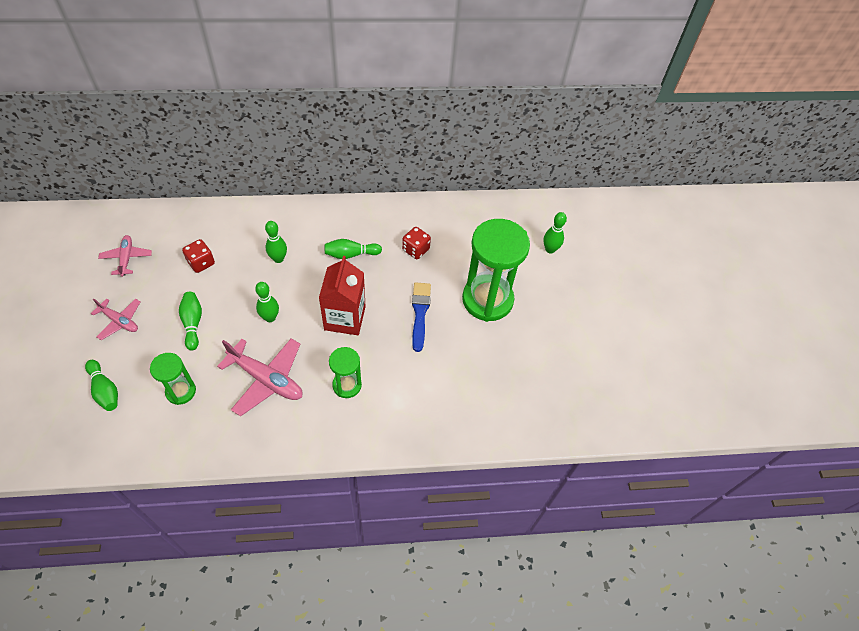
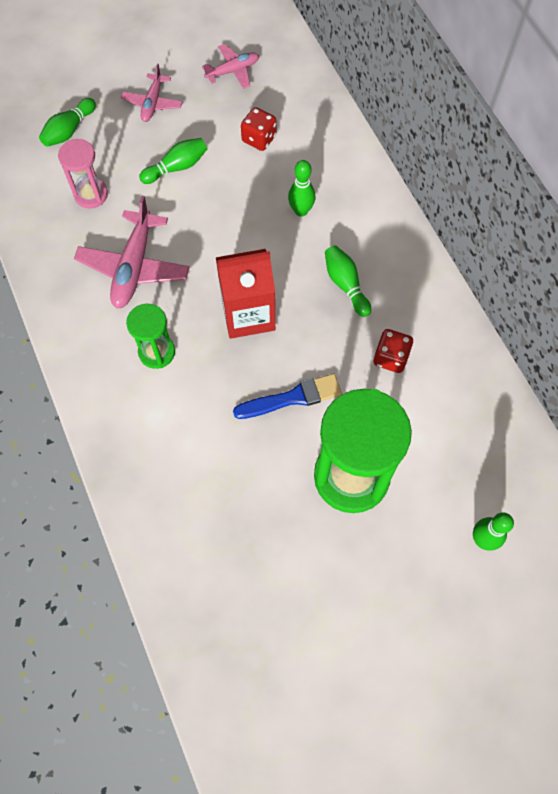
camera: 75 degrees right, 10 degrees up
green hourglass [150,353,196,405] -> pink hourglass [58,139,108,209]
green bowling pin [255,282,279,322] -> none

